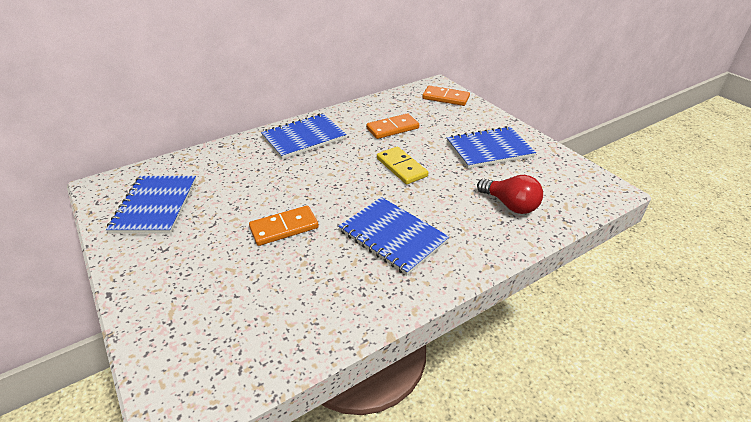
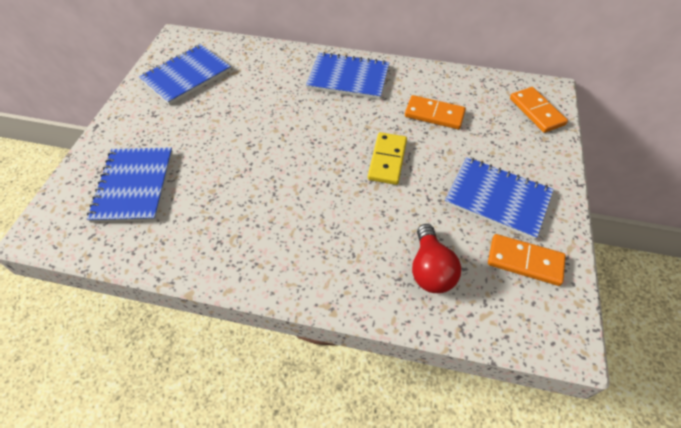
camera: 45 degrees right, 15 degrees up
orange domino [249,205,319,246] -> orange domino moved to [488,234,566,286]
blue notebook [338,197,449,275] -> blue notebook moved to [87,148,173,223]

